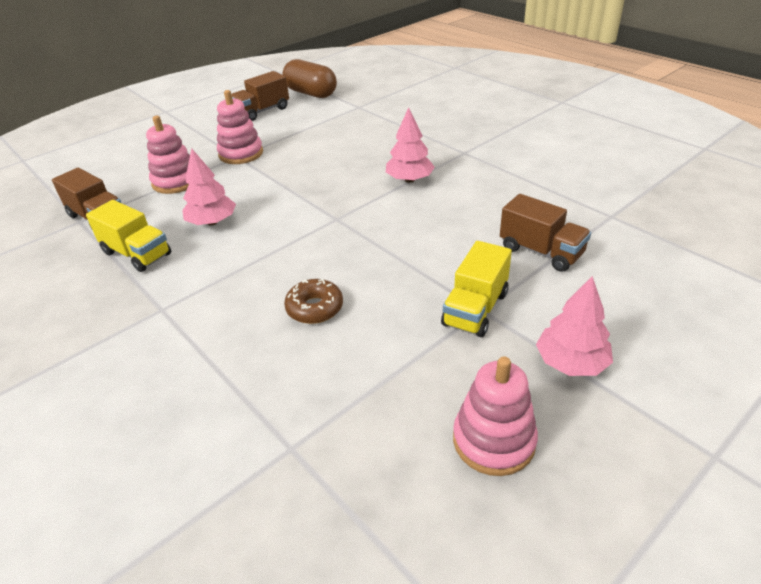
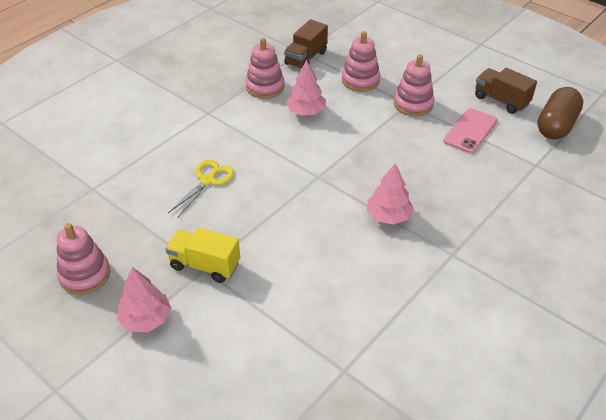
camera: 80 degrees right, 5 degrees up
yellow truck [86,200,171,272] -> pink stacking toy [246,38,284,99]
brown donut [284,279,343,324] -> yellow scissors [168,160,234,217]
brown truck [500,194,591,272] -> none
none -> pink phone [443,108,497,153]

